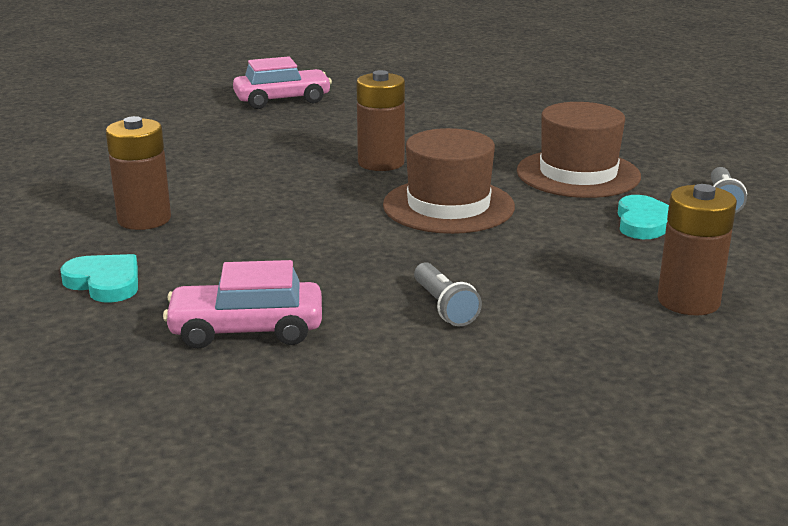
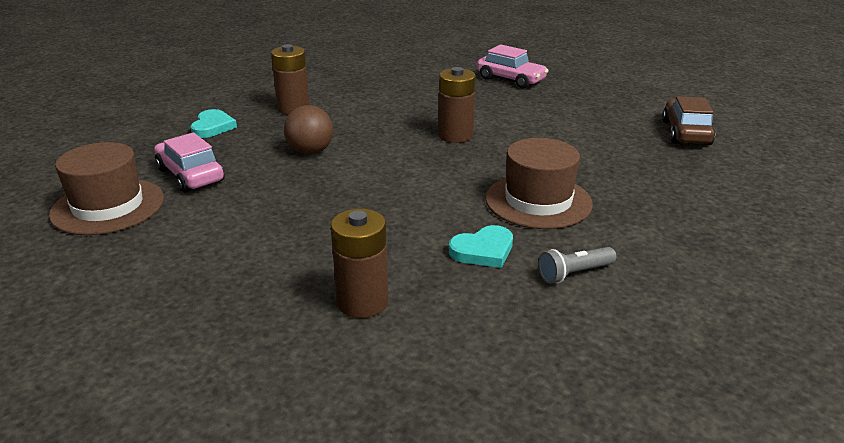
camera: 55 degrees right, 5 degrees up
brown hat [383,128,515,234] -> brown hat moved to [49,142,164,235]
grey flashlight [414,262,482,326] -> none
none -> brown ball [284,105,333,155]
none -> brown car [662,96,715,145]

